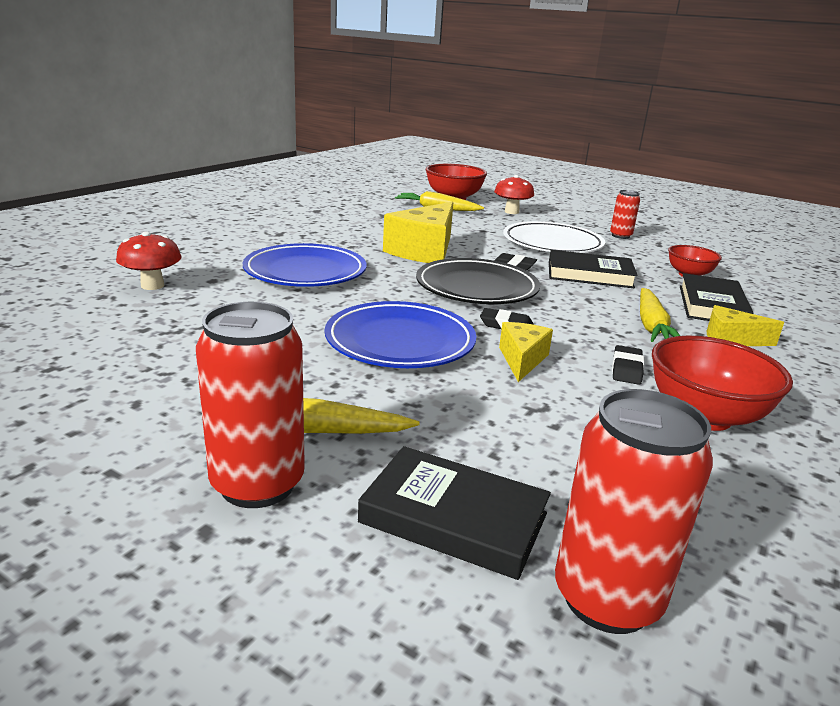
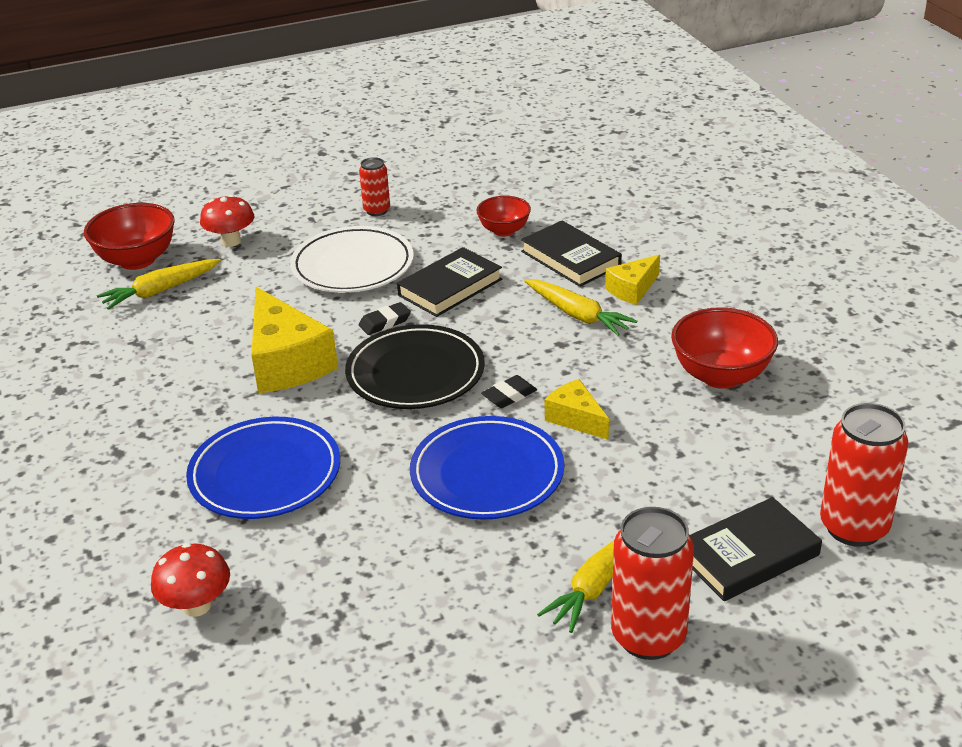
camera: 50 degrees left, 10 degrees up
black eraser [612,345,644,385] -> none

